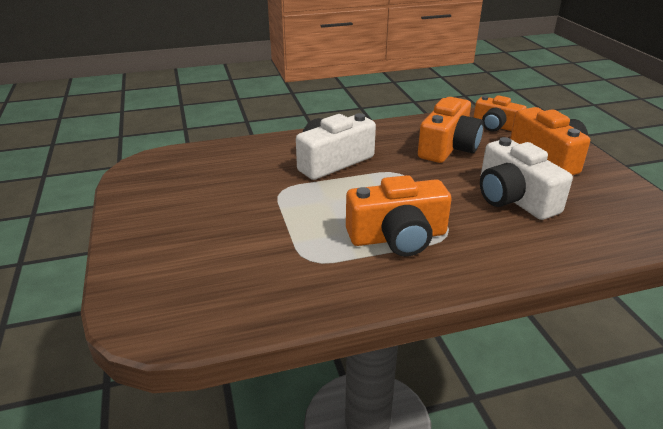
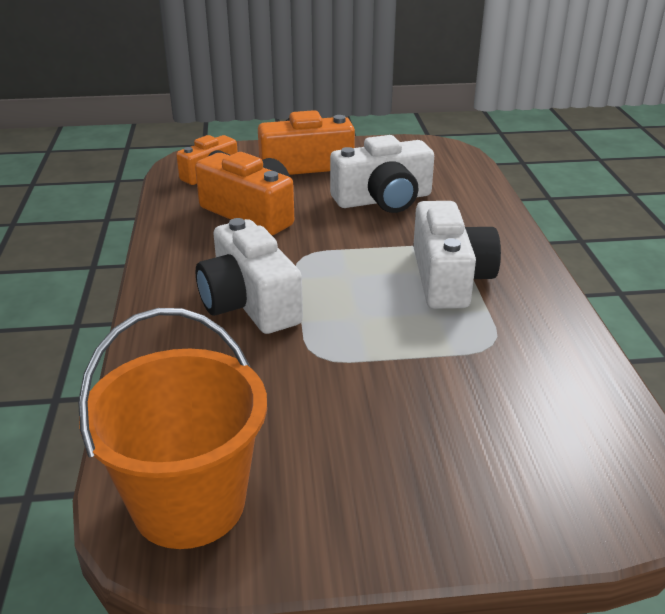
camera: 80 degrees left, 0 degrees up
orange camera [346,175,452,257] -> white camera [413,201,501,309]
none -> orange bucket [78,308,267,549]

